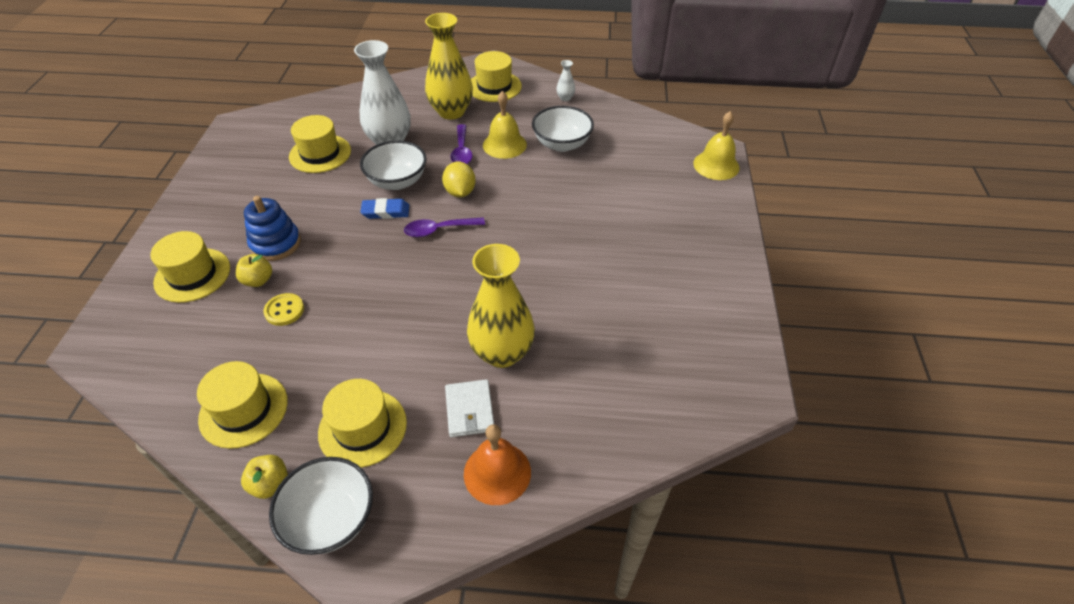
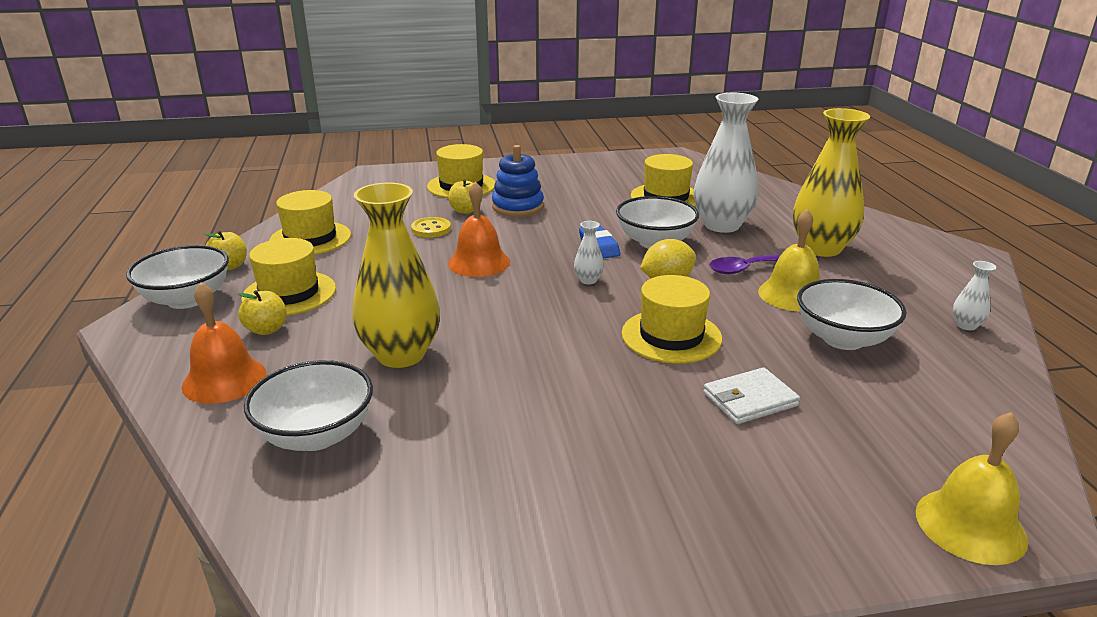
camera: 75 degrees right, 20 degrees down
purple spoon [404,217,485,237] -> white vase [574,221,604,284]
white wallet [445,379,494,437] -> white wallet moved to [703,367,800,424]
yellow hat [471,51,522,102] -> yellow hat moved to [621,275,722,364]
none -> yellow apple [238,290,287,335]
none -> white bowl [244,360,373,451]
none -> orange bell [448,182,510,277]

